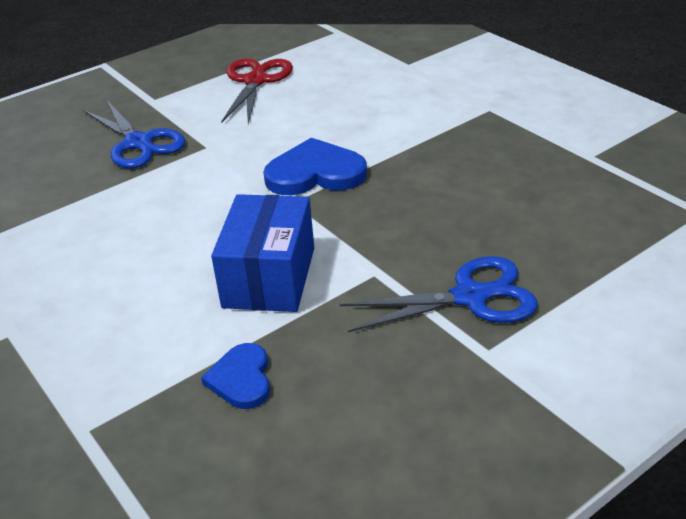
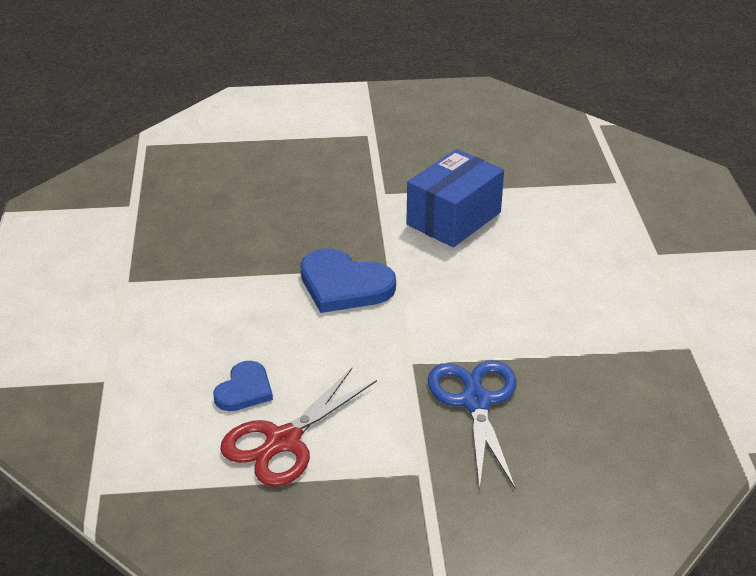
camera: 150 degrees left, 0 degrees up
blue heart [201,343,270,409] -> blue heart moved to [213,361,273,411]
blue scissors [339,256,538,332] -> none

